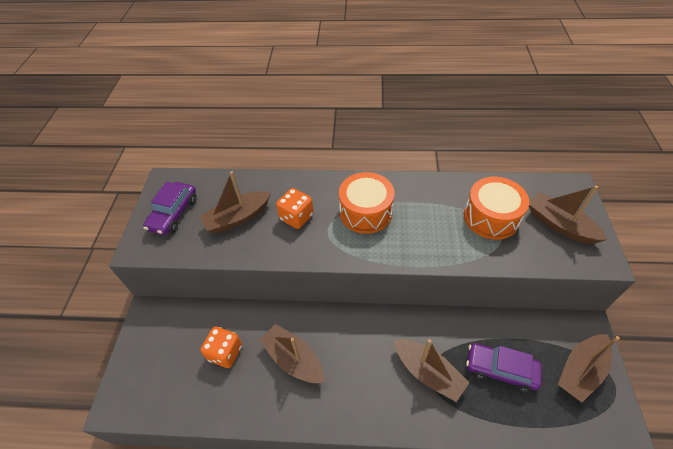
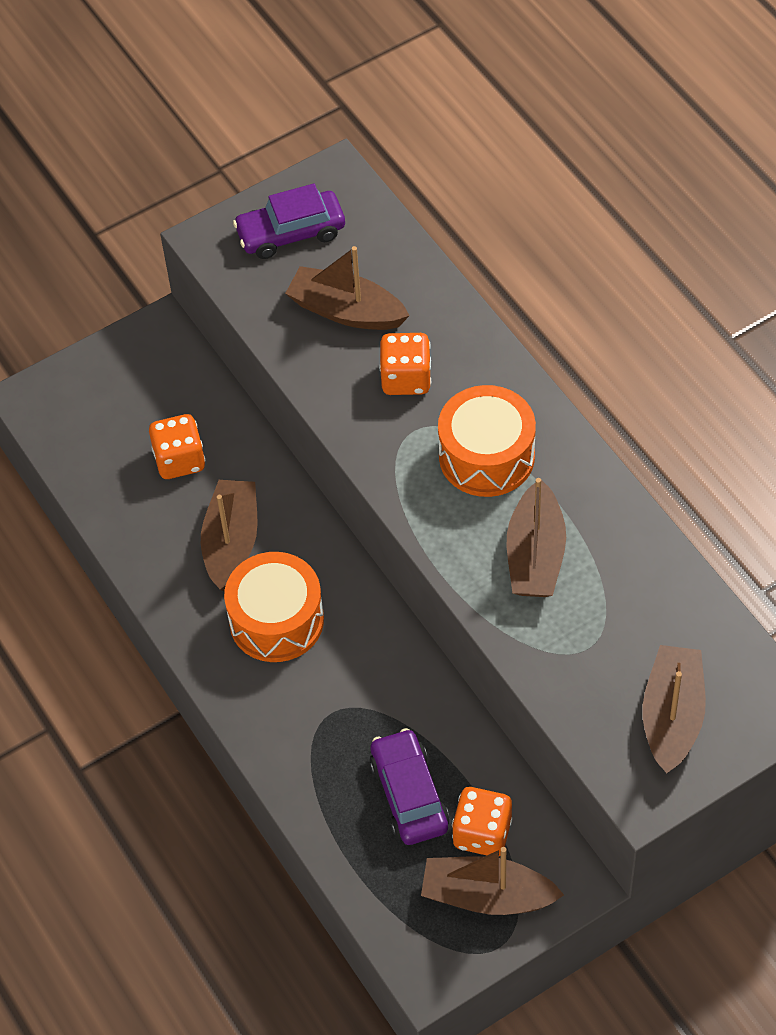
camera: 55 degrees right, 5 degrees up
brown boat [394,339,469,402] -> brown boat moved to [507,478,566,597]
orange drum [464,177,529,240] -> orange drum moved to [224,552,324,662]
none -> orange dice [452,787,513,856]

